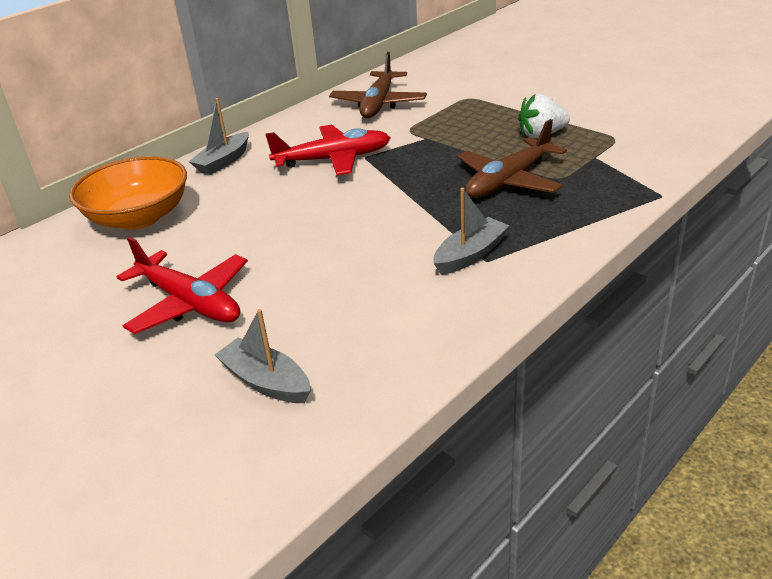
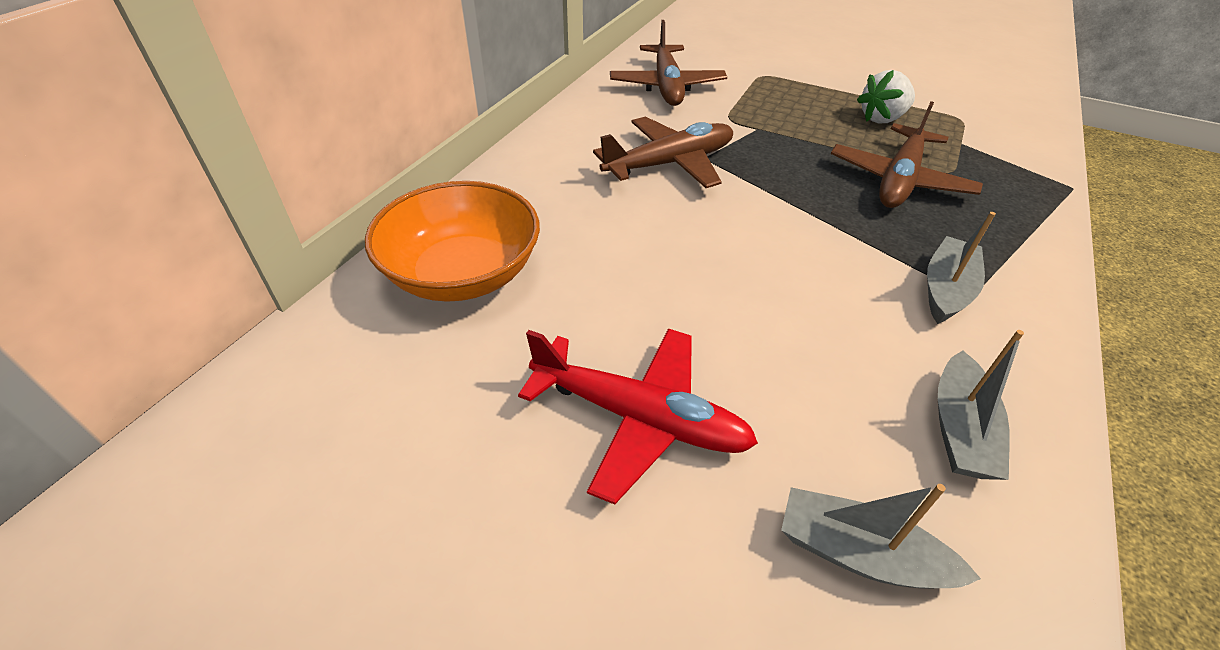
camera: 20 degrees left, 10 degrees up
grey boat [189,98,249,175] -> grey boat moved to [938,330,1024,480]
red plane [266,125,390,175] -> brown plane [593,117,733,188]

